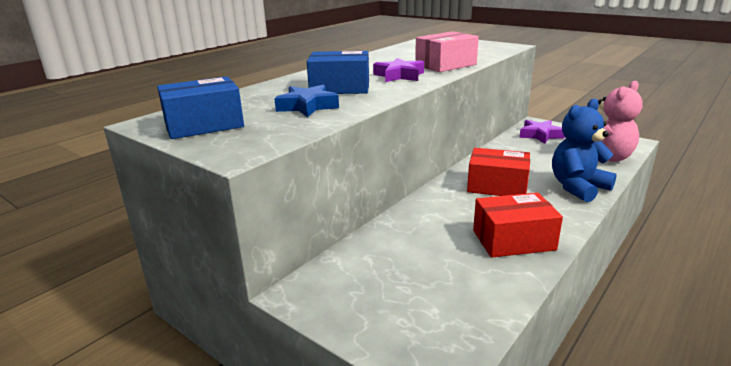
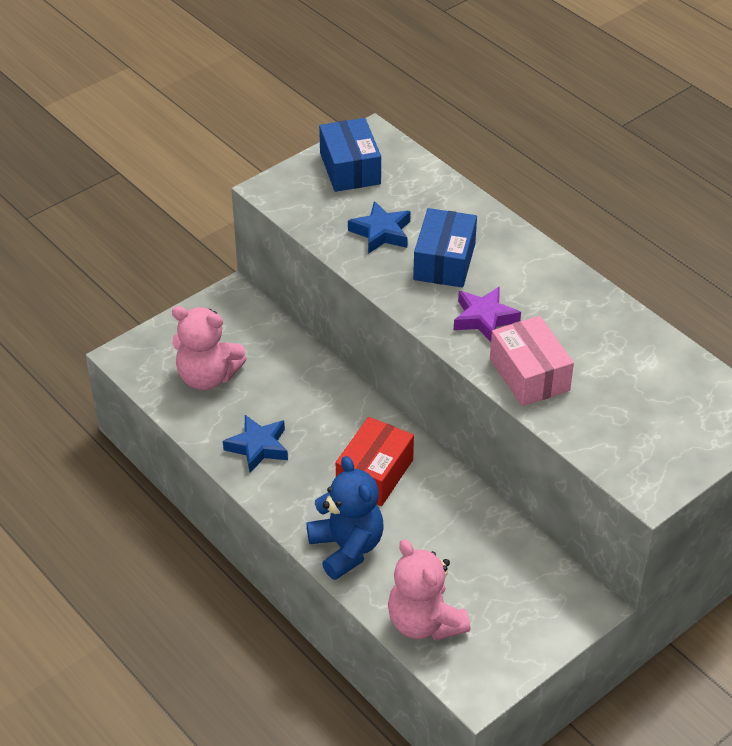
camera: 100 degrees right, 20 degrees up
red box [473,193,563,257] -> blue star [223,415,288,473]
purple star [519,120,565,144] -> none
none -> pink teddy bear [172,306,246,390]

